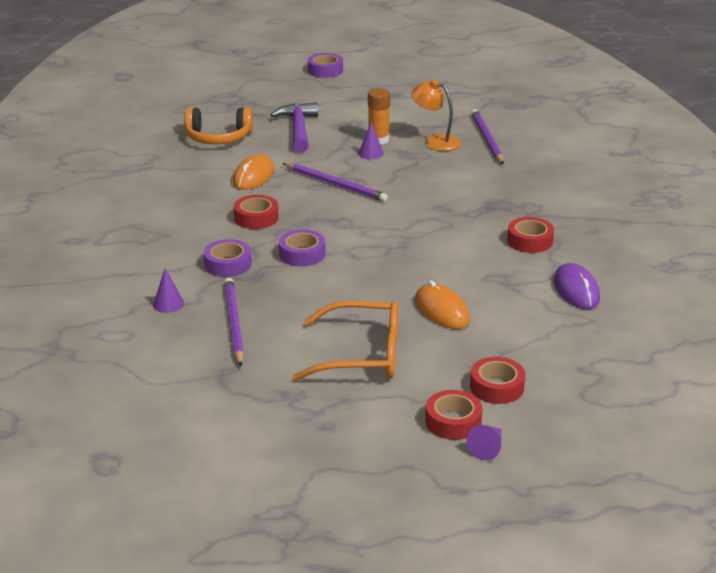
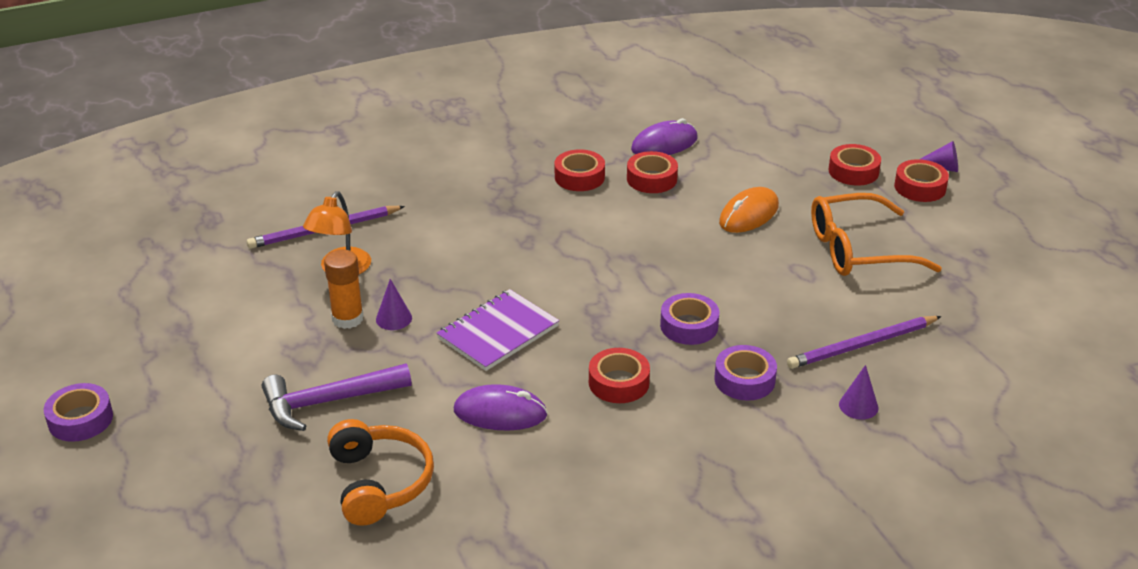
camera: 105 degrees left, 5 degrees up
orange mouse [233,154,274,190] -> purple mouse [454,384,548,430]
purple pencil [283,163,388,202] -> purple notebook [437,289,559,371]
orange glasses [293,301,398,381] -> orange glasses turned 90 degrees counterclockwise [811,193,942,276]
none -> red tape [627,151,678,193]

